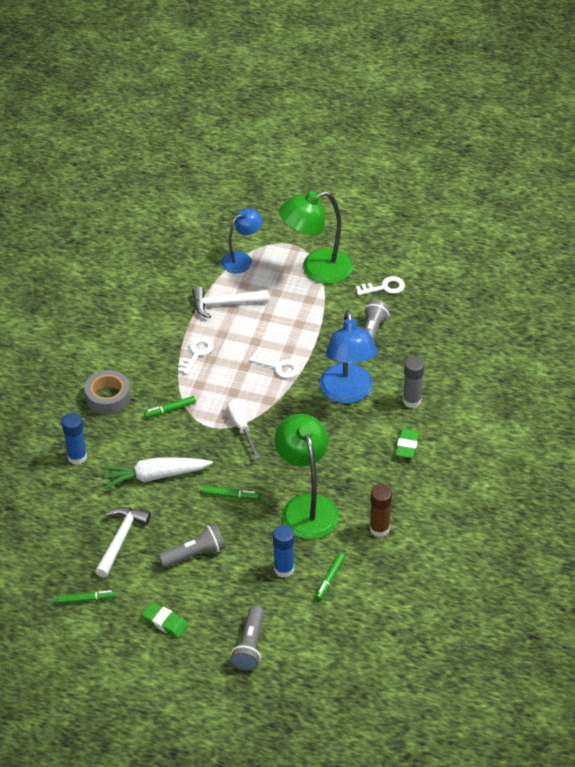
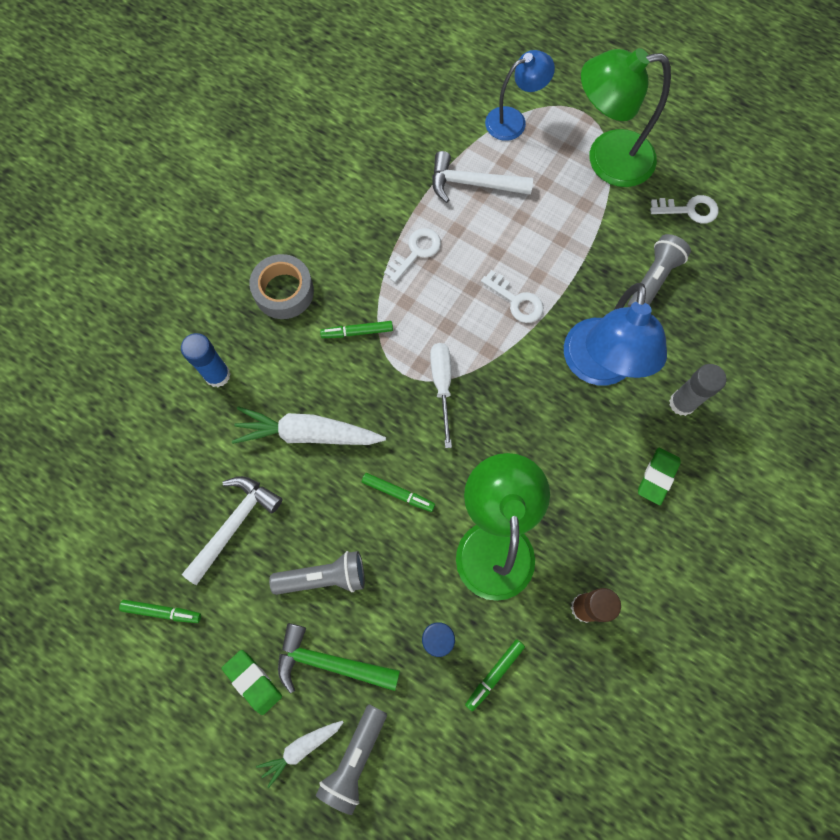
camera: 15 degrees right, 25 degrees up
none -> white carrot [256,721,344,788]
none -> green hammer [278,623,400,694]

